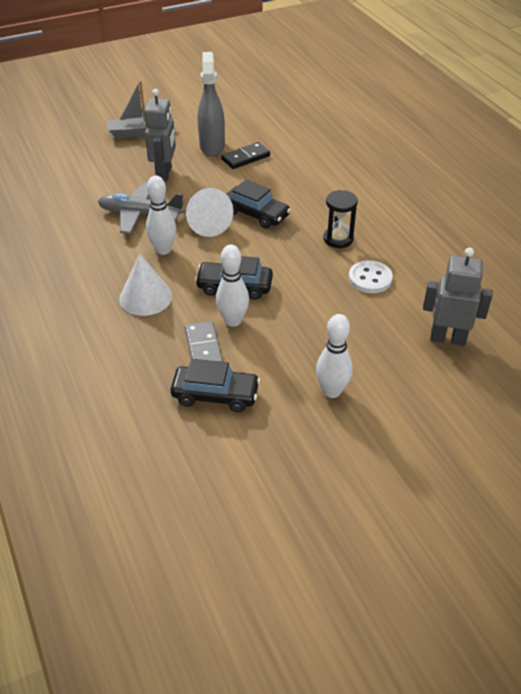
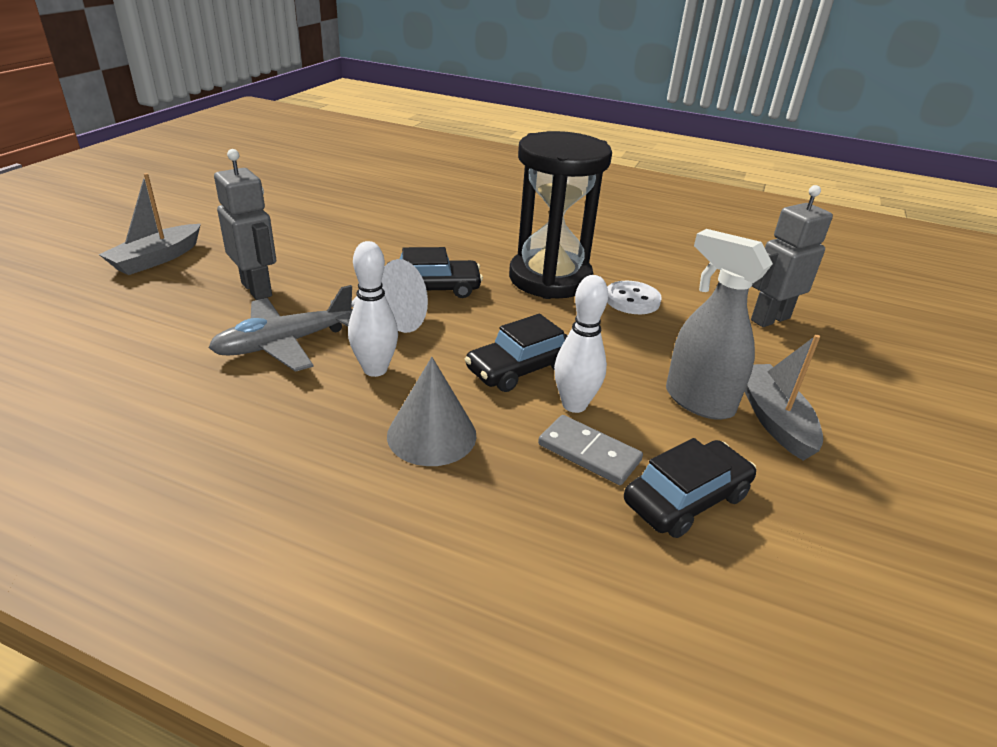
camera: 45 degrees left, 10 degrees down
white cone [119,253,172,316] -> grey cone [387,357,476,466]
grey spray bottle [198,52,225,156] -> grey spray bottle moved to [666,229,773,420]
black domino [221,142,270,169] -> none
white bowling pin [316,314,353,398] -> grey boat [745,334,823,461]
black hourglass [323,190,358,248] -> black hourglass [509,131,612,299], size x2.14

